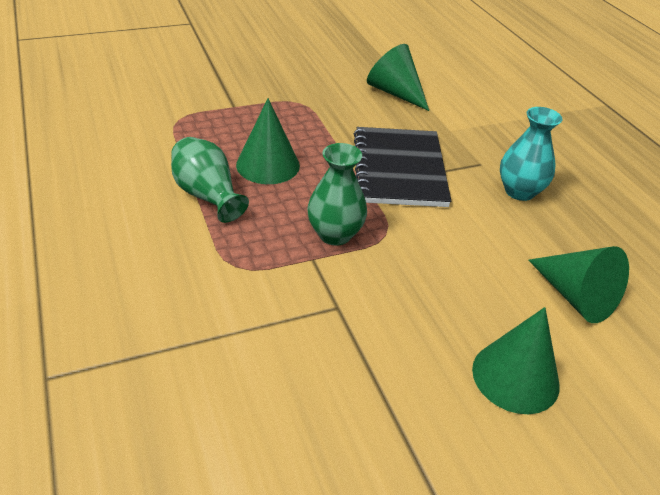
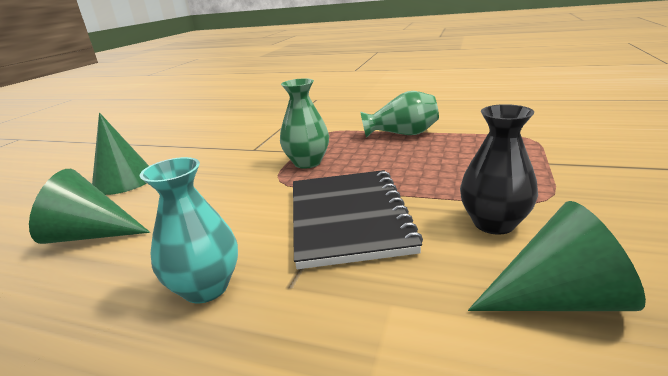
camera: 135 degrees right, 15 degrees down
green cone [236,98,300,184] -> none
black notebook [354,127,451,207] -> black notebook turned 45 degrees clockwise [293,170,423,269]
none -> black vase [460,104,538,234]

